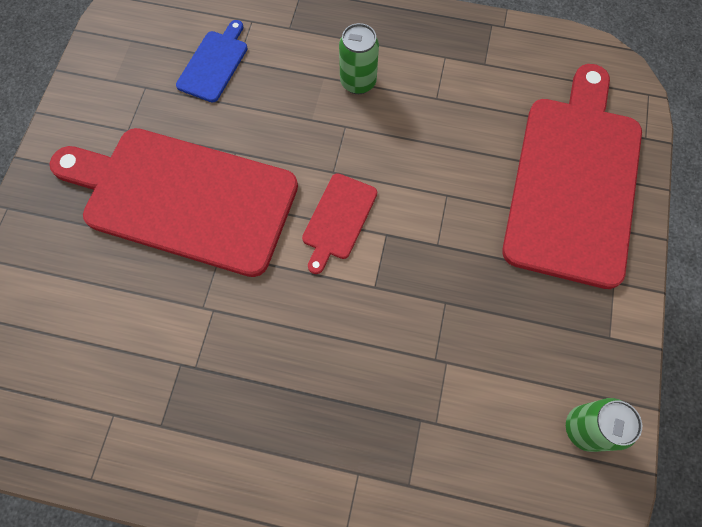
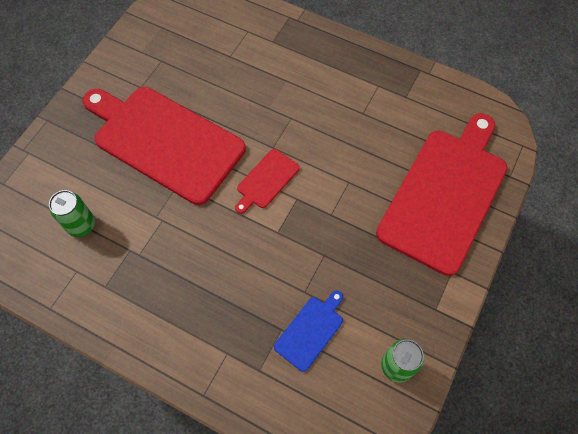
camera: 15 degrees right, 5 degrees down
blue cutting board [176,20,248,102] -> blue cutting board moved to [274,291,343,372]
green can [339,23,379,94] -> green can moved to [49,190,95,237]

